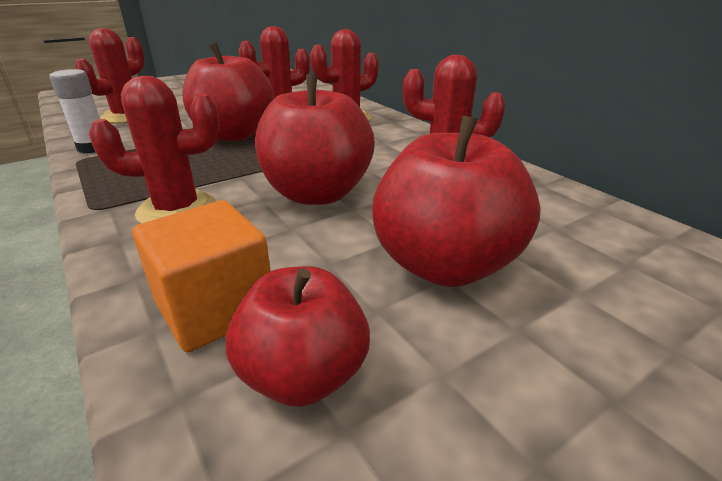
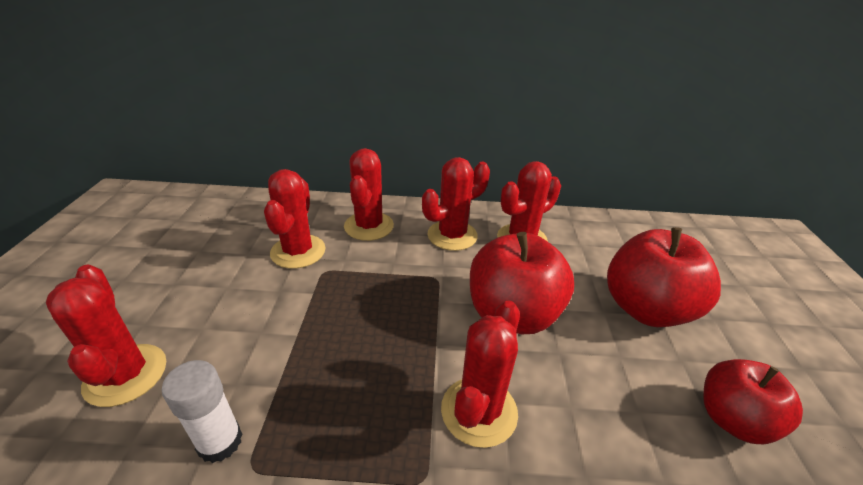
camera: 55 degrees left, 5 degrees up
orange cube [132,200,271,352] -> none
red apple [182,43,274,141] -> none
none -> red cactus [422,157,490,251]

